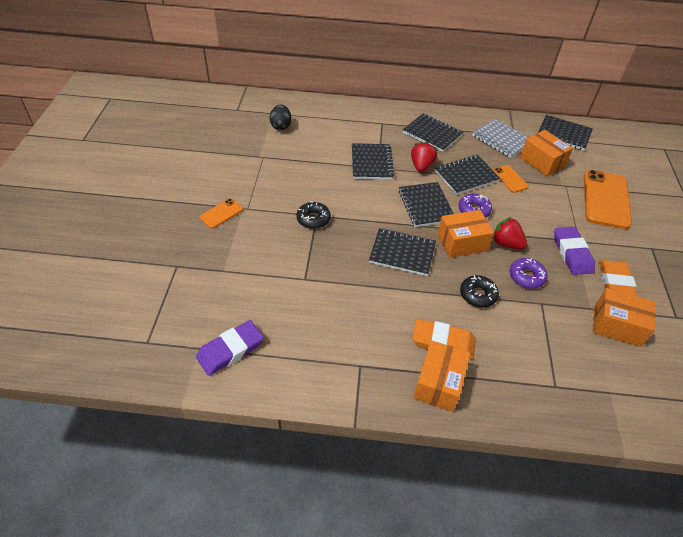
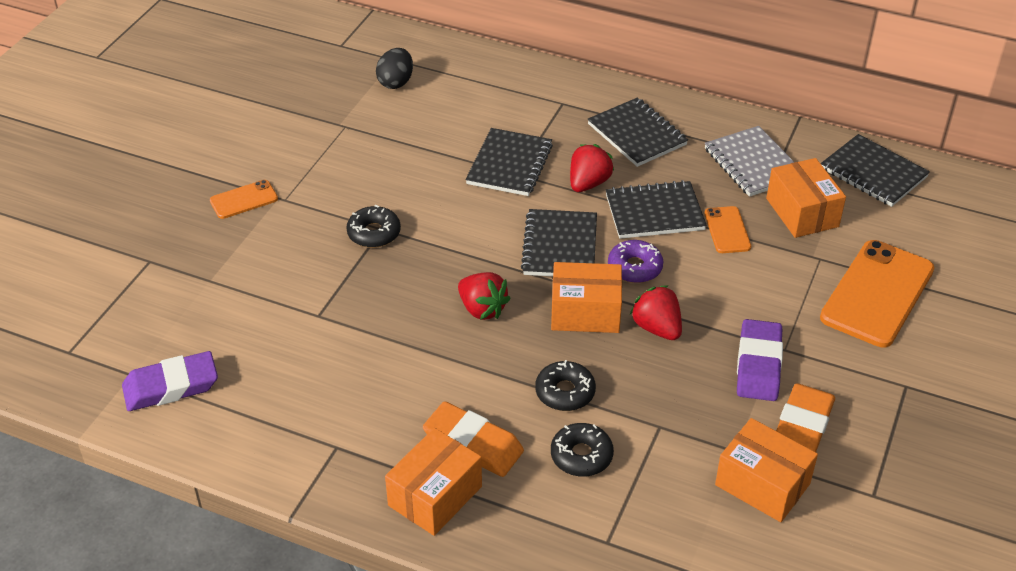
camera: 20 degrees right, 5 degrees down
black notebook [369,228,436,276] -> red strawberry [458,272,511,320]
purple donut [510,258,547,289] -> none
none -> black donut [551,423,614,477]

